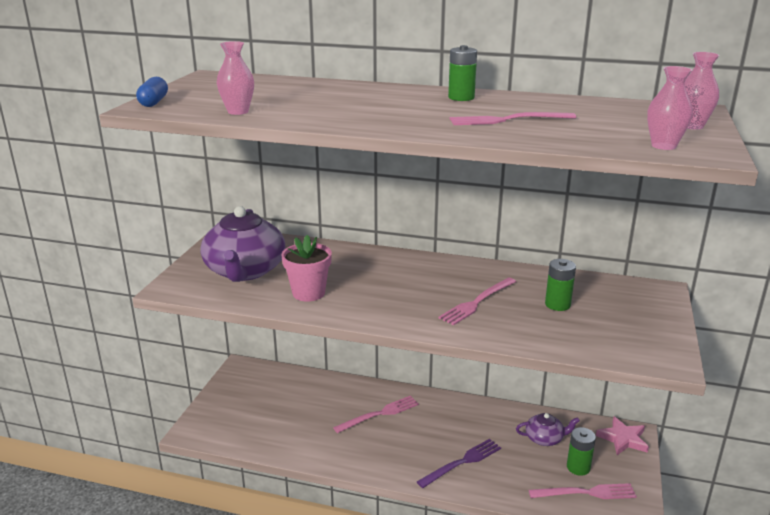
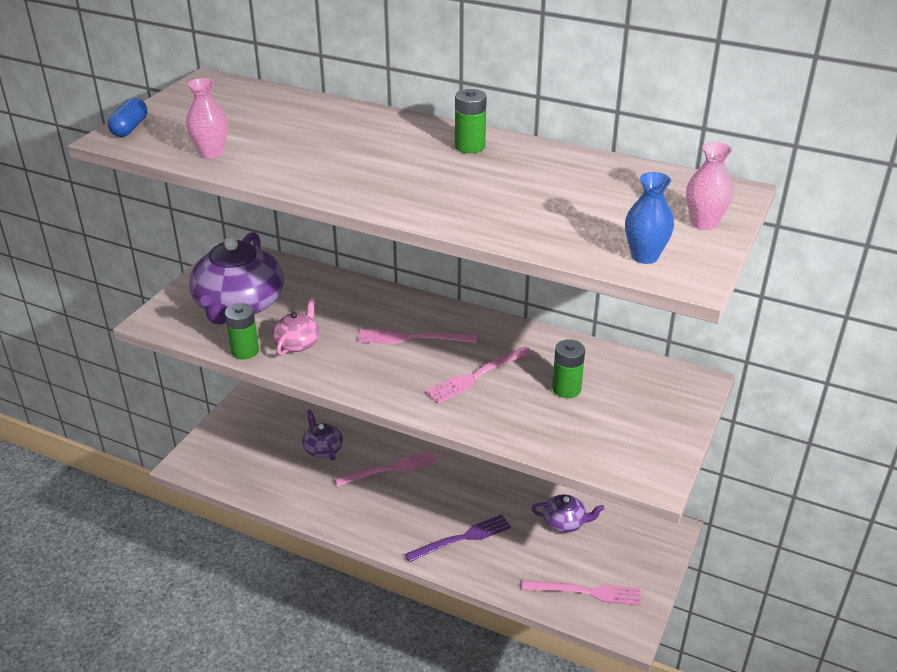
camera: 10 degrees right, 10 degrees up
pink flower pot [281,235,332,302] -> pink teapot [272,297,320,355]
pink fork [450,112,576,125] -> pink fork moved to [358,329,477,344]
green battery [567,427,596,476] -> green battery moved to [225,303,259,360]
pink star [596,416,649,455] -> none
pink vase [647,66,693,150] -> blue vase [625,172,674,264]
none -> purple teapot [302,409,343,461]

